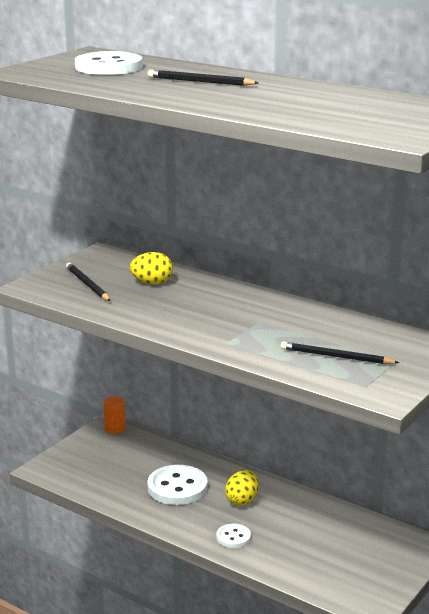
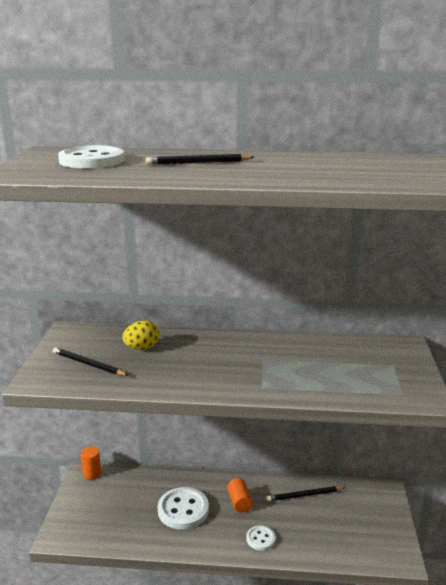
camera: 30 degrees left, 0 degrees up
yellow egg [225,470,259,506] -> orange cylinder [227,478,253,513]
black pencil [281,341,400,364] -> black pencil moved to [266,486,346,501]

